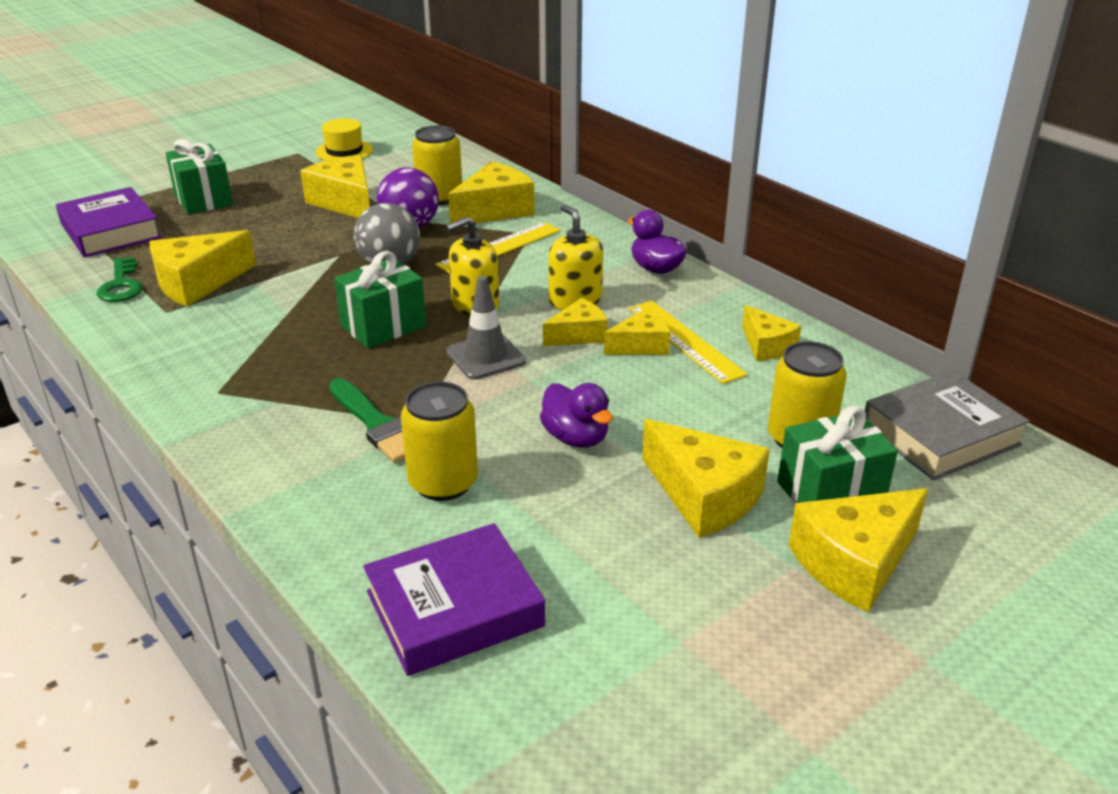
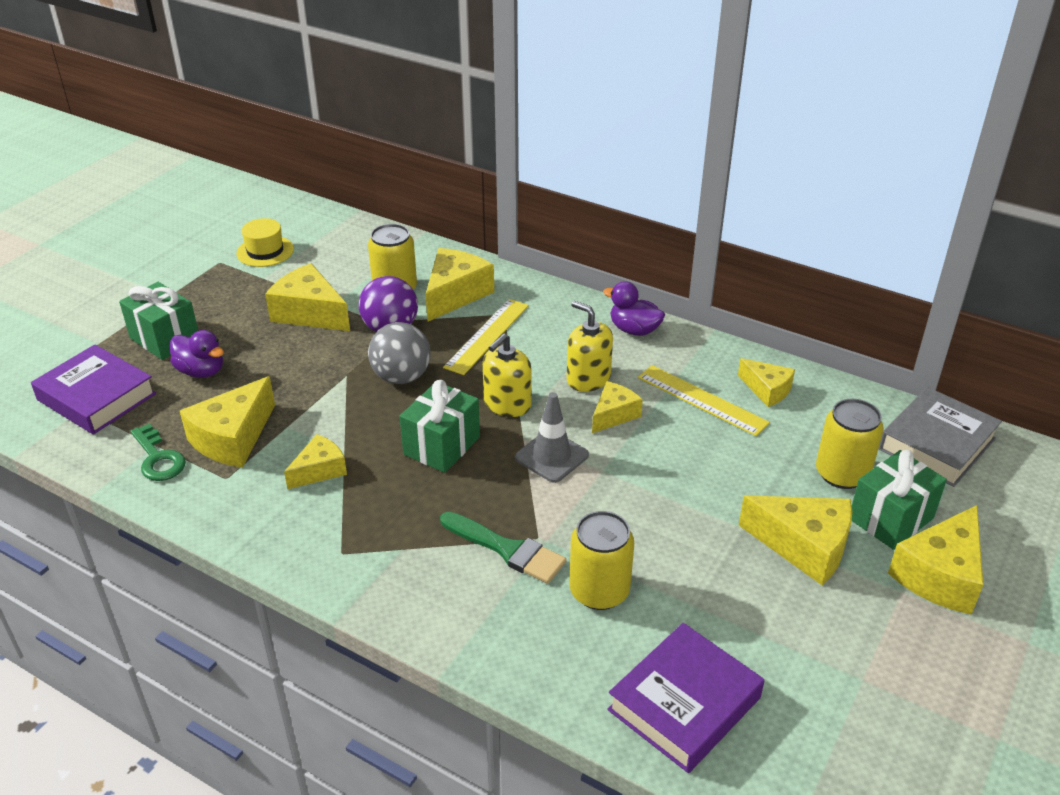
camera: 20 degrees left, 5 degrees up
purple duck [540,383,613,448] -> purple duck moved to [170,330,224,378]
yellow cheese [604,308,671,355] -> yellow cheese moved to [284,434,347,489]

